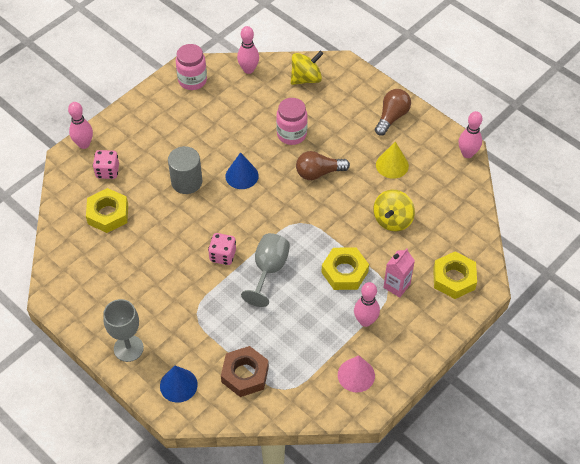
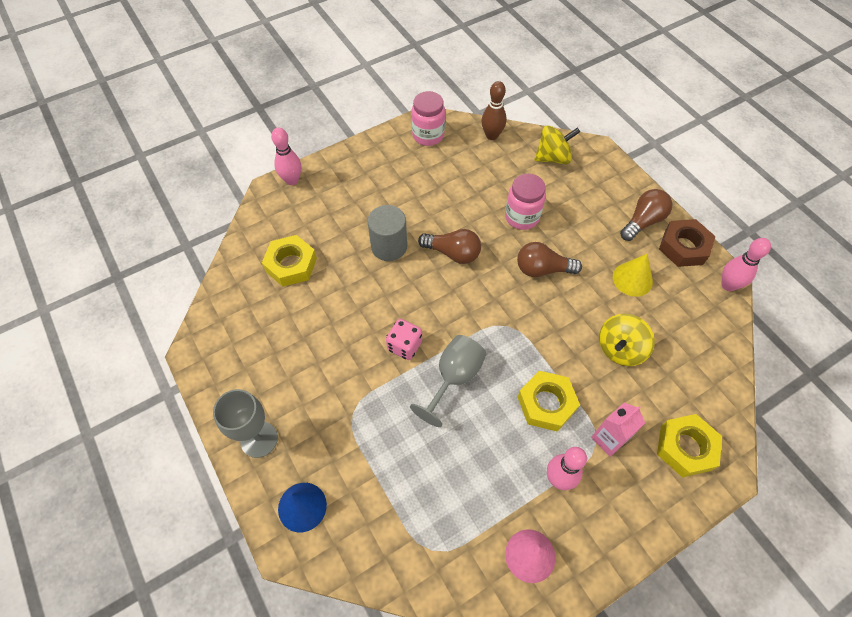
camera: 15 degrees right, 5 degrees up
pink dice [93,150,119,179] -> none
brown nut [221,346,269,397] -> brown nut moved to [659,219,715,267]
blue cone [225,152,259,189] -> brown light bulb [418,229,481,264]
pink bowling pin [237,26,259,74] -> brown bowling pin [481,81,507,140]

